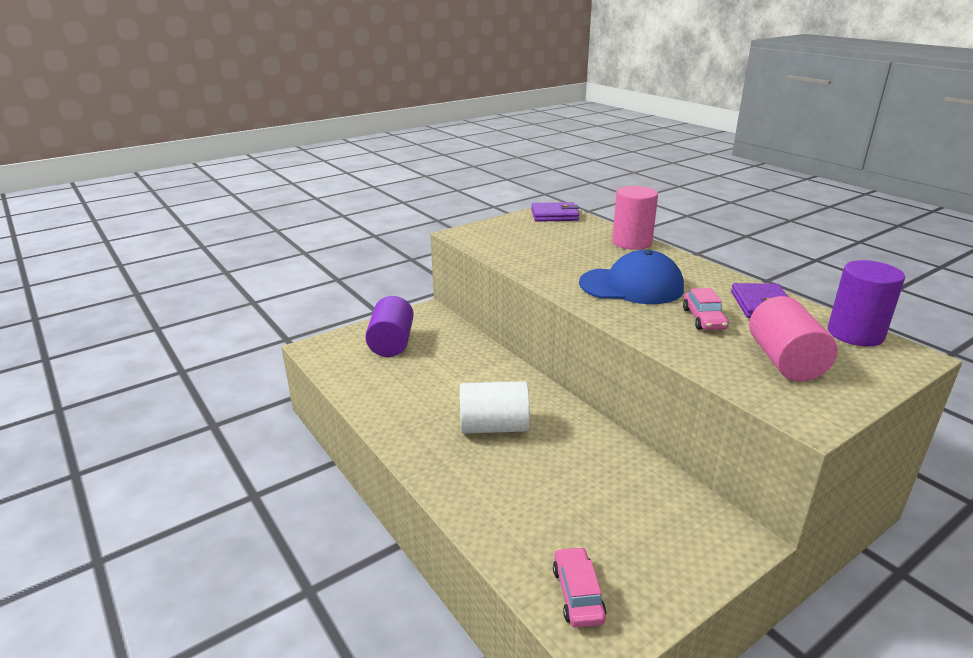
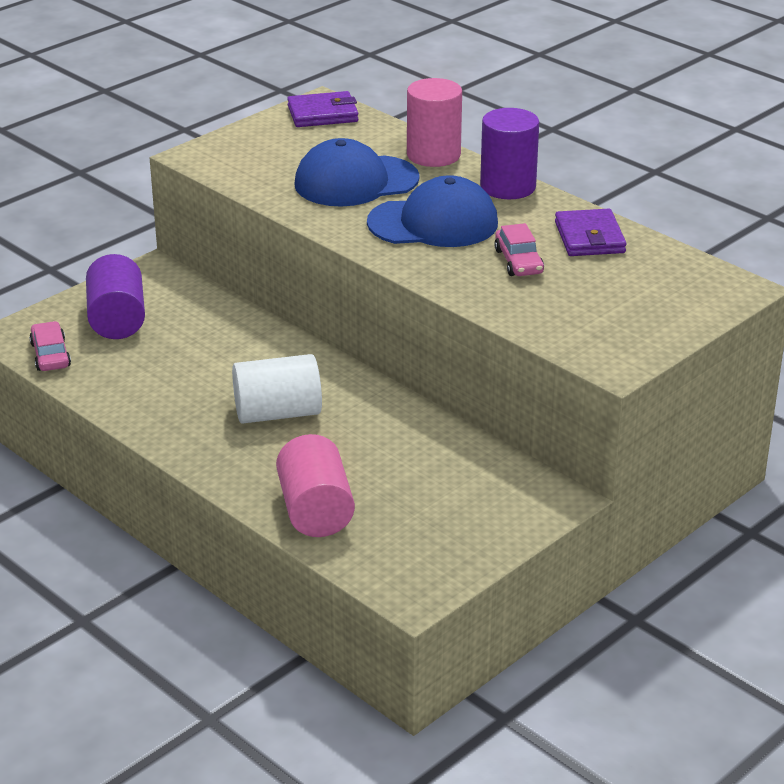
camera: 10 degrees left, 5 degrees up
pink car [553,547,606,628] -> pink car moved to [29,321,71,371]
pink cylinder [749,296,838,382] -> pink cylinder moved to [276,434,355,537]
purple cylinder [828,260,905,346] -> purple cylinder moved to [480,108,539,199]
none -> blue cap [294,138,420,207]

